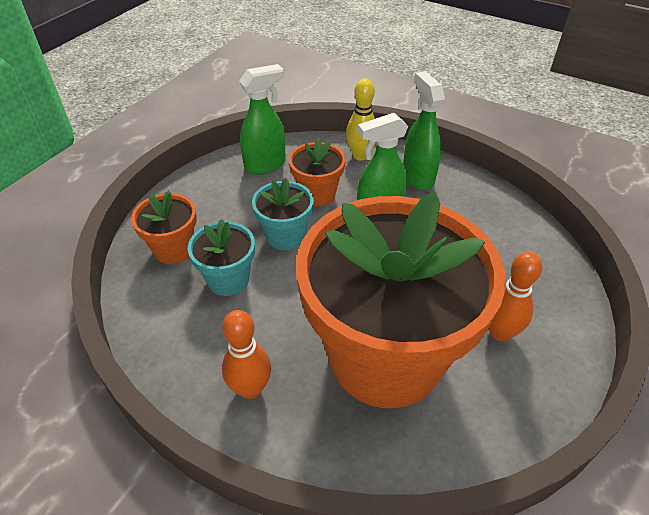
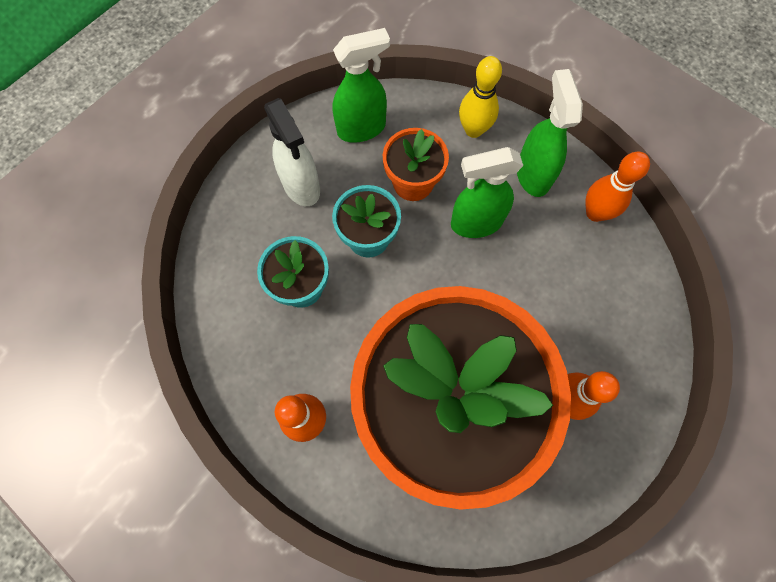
camera: 10 degrees right, 25 degrees up
orange flower pot [131,190,197,264] -> none
none -> white spray bottle [264,98,320,206]
none -> orange bowling pin [585,152,650,222]

